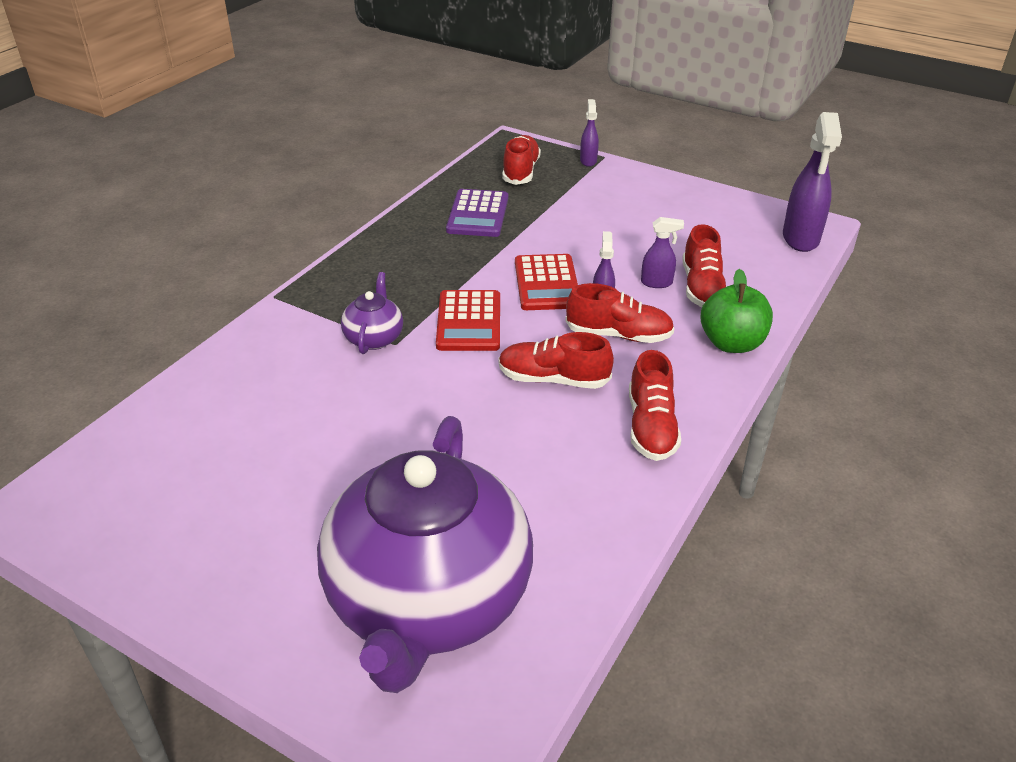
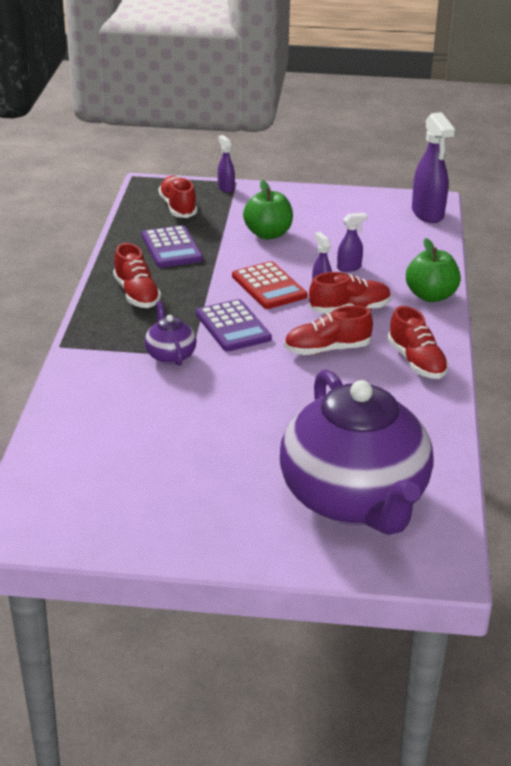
camera: 25 degrees left, 5 degrees down
red calculator [436,290,500,351] -> purple calculator [196,299,272,351]
red shoe [682,224,727,307] -> red shoe moved to [113,243,161,308]
none -> green apple [243,180,293,239]

